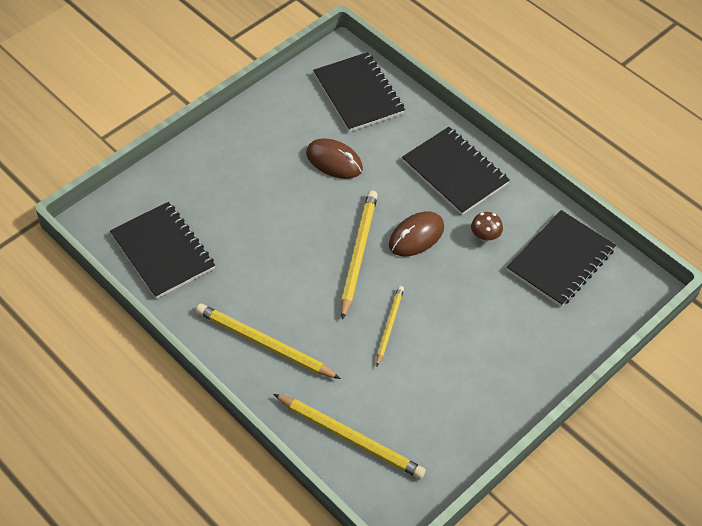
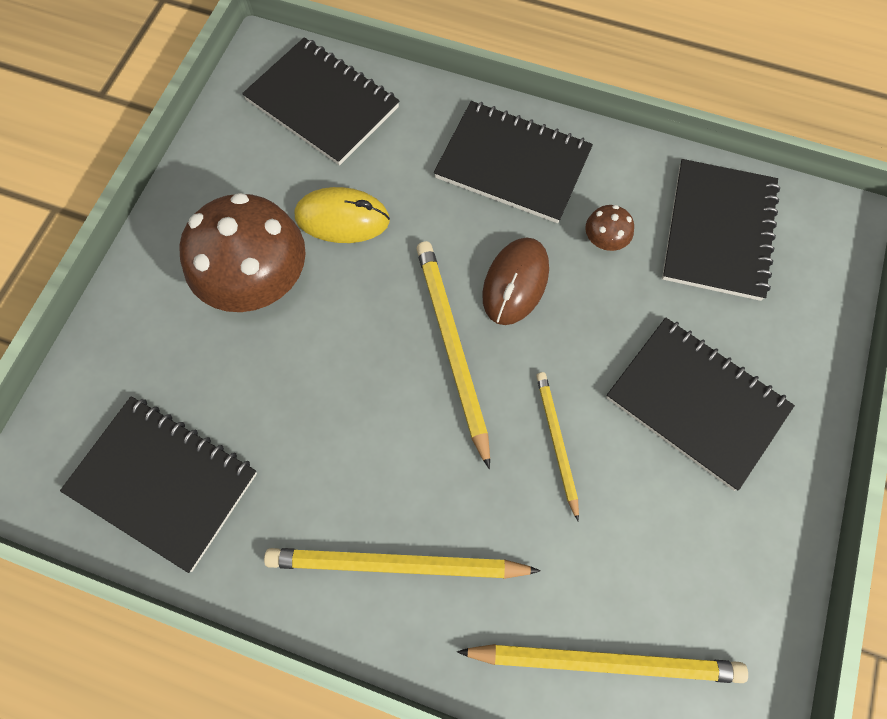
camera: 25 degrees left, 15 degrees up
brown mouse [306,138,363,179] -> yellow mouse [295,187,390,243]
none -> brown mushroom [179,193,306,312]
none -> black notebook [606,318,795,491]

